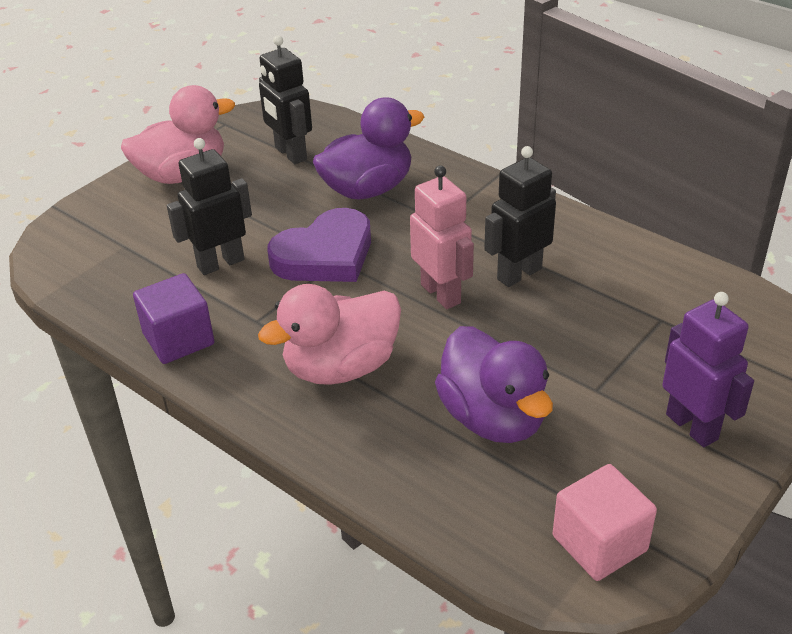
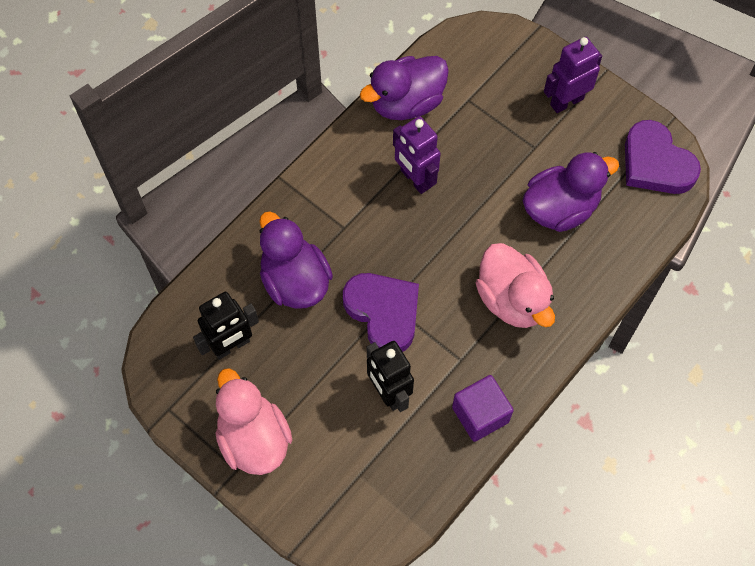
camera: 90 degrees left, 25 degrees up
pink robot [410,165,474,309] -> none
black robot [484,146,556,287] -> purple robot [393,116,441,194]
pink cube [553,464,657,581] -> purple heart [625,120,701,194]
none -> purple duck [360,56,449,120]

